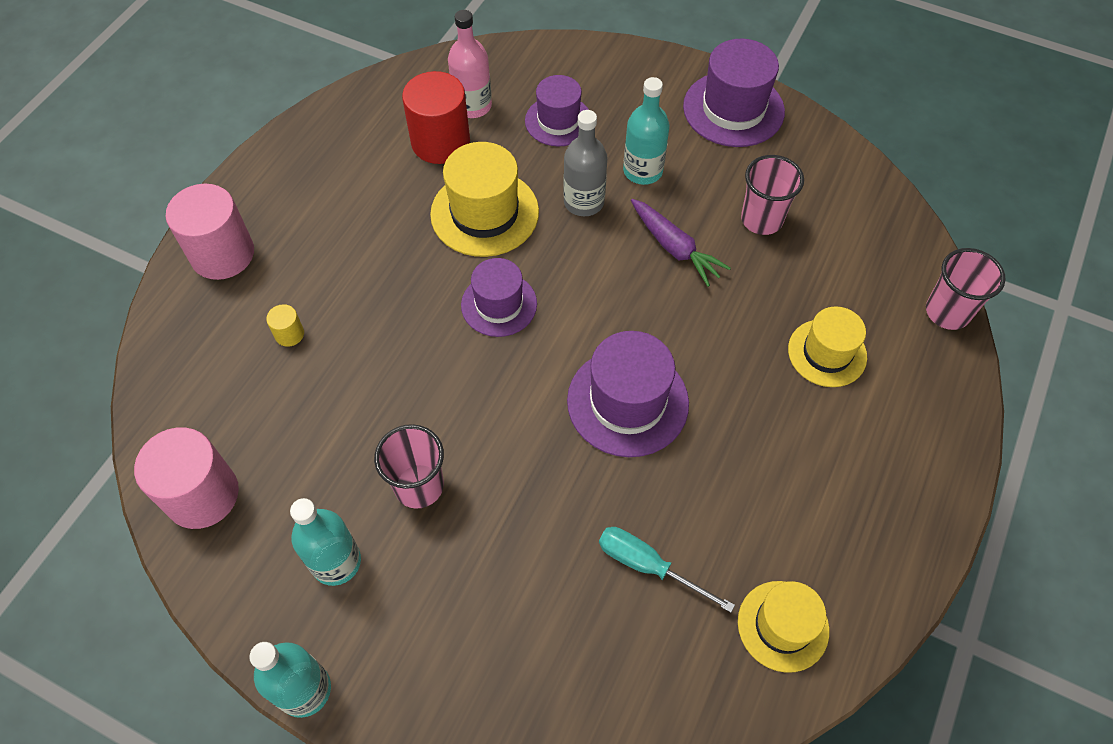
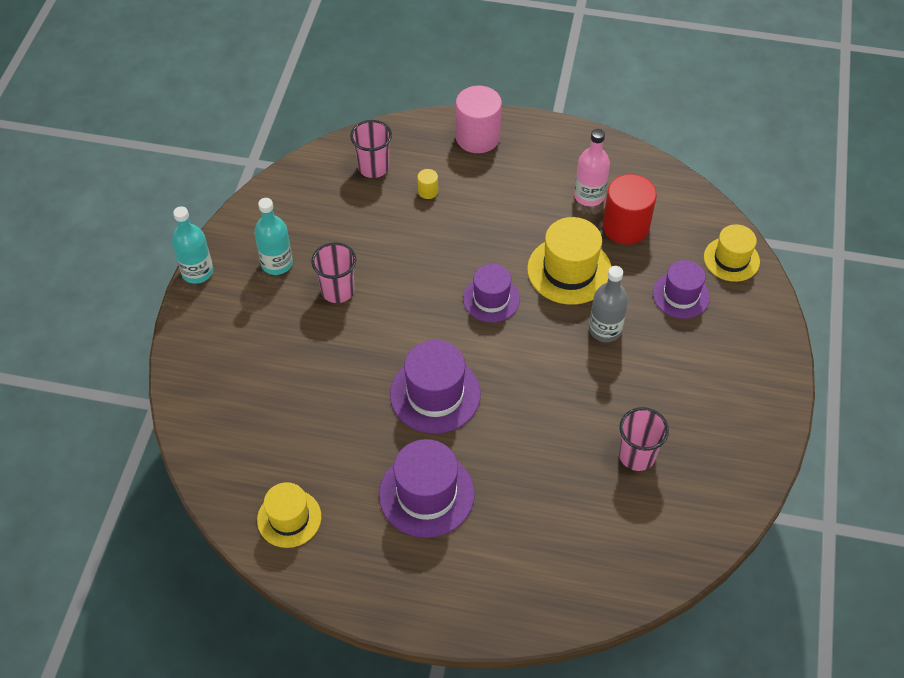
camera: 75 degrees right, 5 degrees down
pink cylinder [134,427,239,529] -> none
pink bottle [448,10,492,118] -> pink bottle moved to [574,129,610,206]
turquoise screwdriver [599,527,735,613] -> none
turquoise bottle [623,77,670,185] -> none
purple carrot [631,199,731,287] -> none
purple hat [683,39,785,147] -> purple hat moved to [379,439,475,538]
yellow hat [788,306,867,387] -> yellow hat moved to [704,224,760,282]
pink cup [926,248,1006,330] -> pink cup moved to [350,120,392,178]

